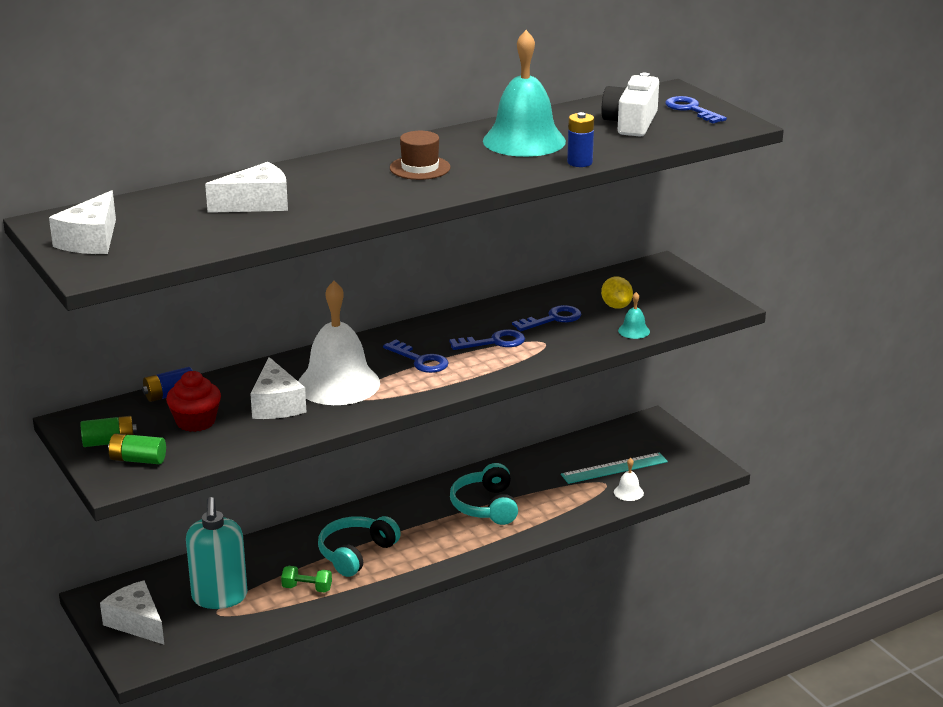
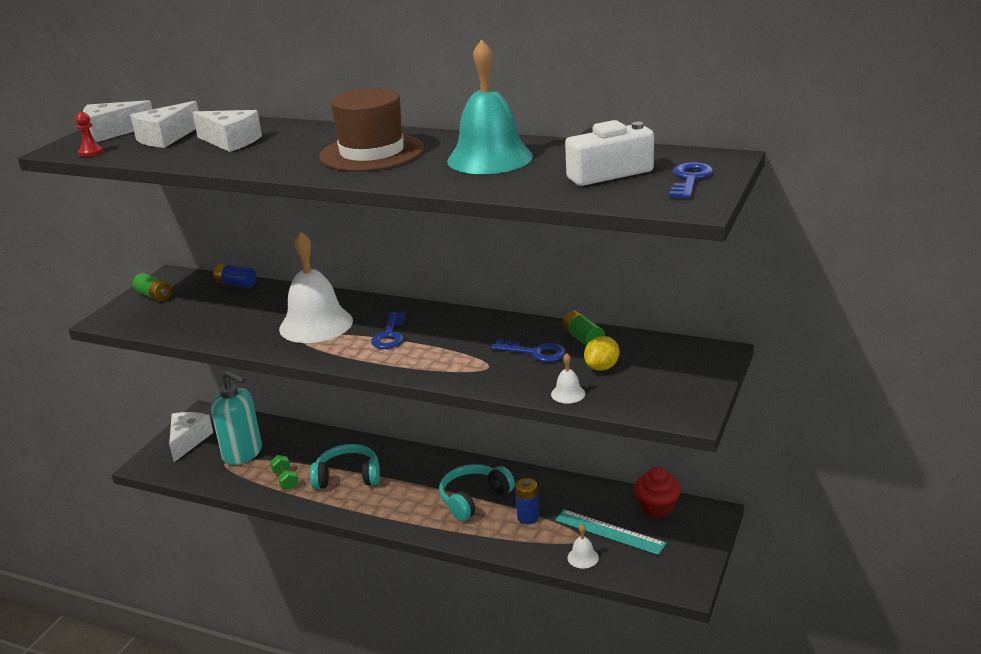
camera: 55 degrees right, 0 degrees up
green battery [108,434,166,464] -> green battery moved to [563,310,605,346]
red cupcake [166,371,221,432] -> red cupcake moved to [634,467,681,518]
turquoise soap dispenser [186,497,248,609] -> turquoise soap dispenser turned 105 degrees counterclockwise [211,370,262,465]
white cheese [250,357,306,419] -> white cheese moved to [130,101,198,148]
brown hat [390,131,451,180] -> brown hat [319,88,424,171], size x1.79
blue key [450,329,525,350] -> none
blue battery [567,112,594,167] -> blue battery moved to [515,478,539,524]
turquoise bell [618,292,650,339] -> white bell [551,353,586,404]
none -> red pawn [75,112,104,157]

